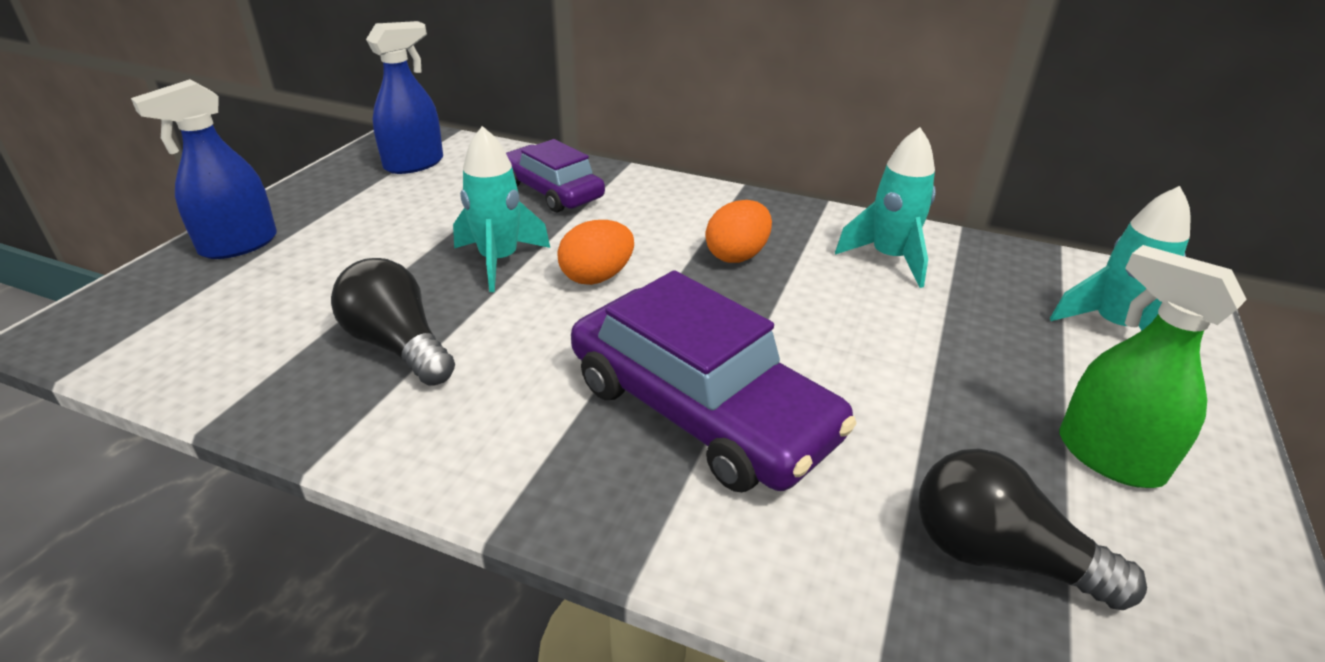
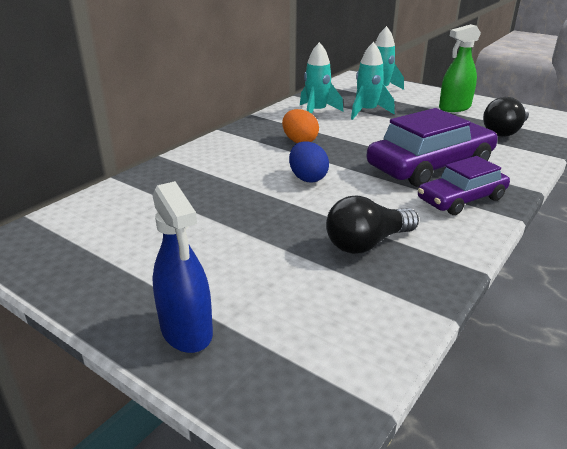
camera: 75 degrees left, 5 degrees down
blue spray bottle [366,21,443,174] -> none
turquoise rocket [453,126,550,292] -> turquoise rocket moved to [351,42,395,120]
purple car [506,139,605,212] -> purple car moved to [418,156,510,215]
orange egg [557,220,634,285] -> blue egg [289,141,329,182]

